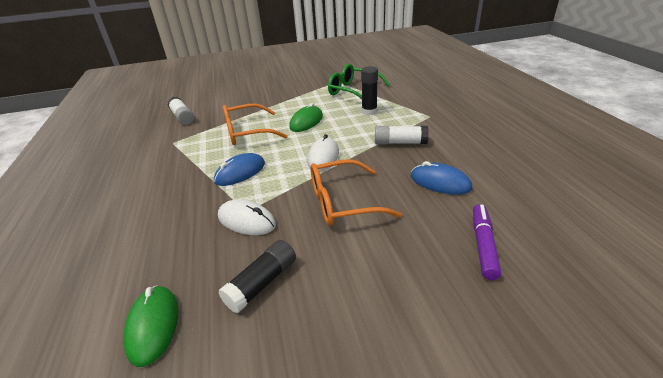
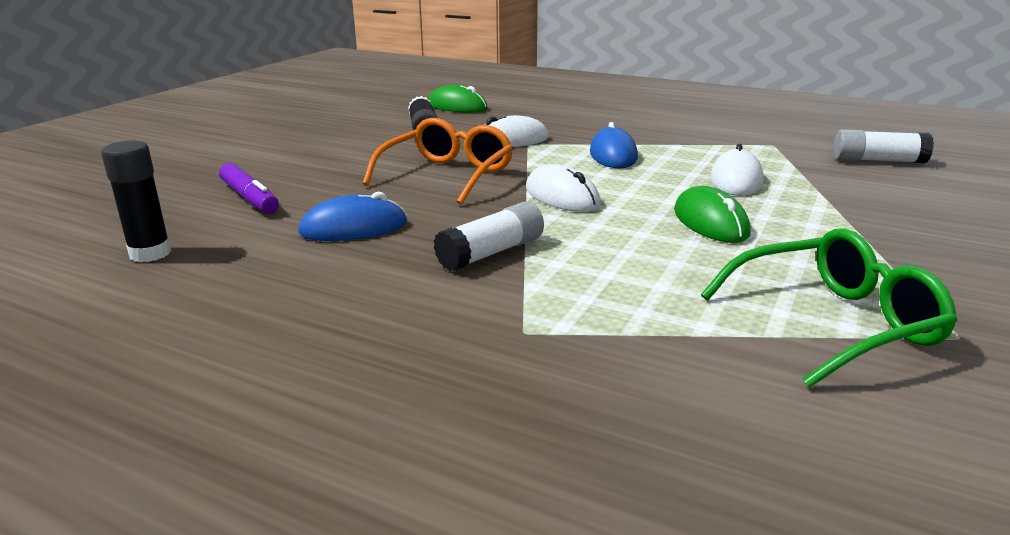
camera: 130 degrees right, 10 degrees down
orange glasses [223,104,288,145] -> white mouse [710,144,764,196]
black glue stick [361,66,378,115] -> black glue stick moved to [101,141,171,262]

